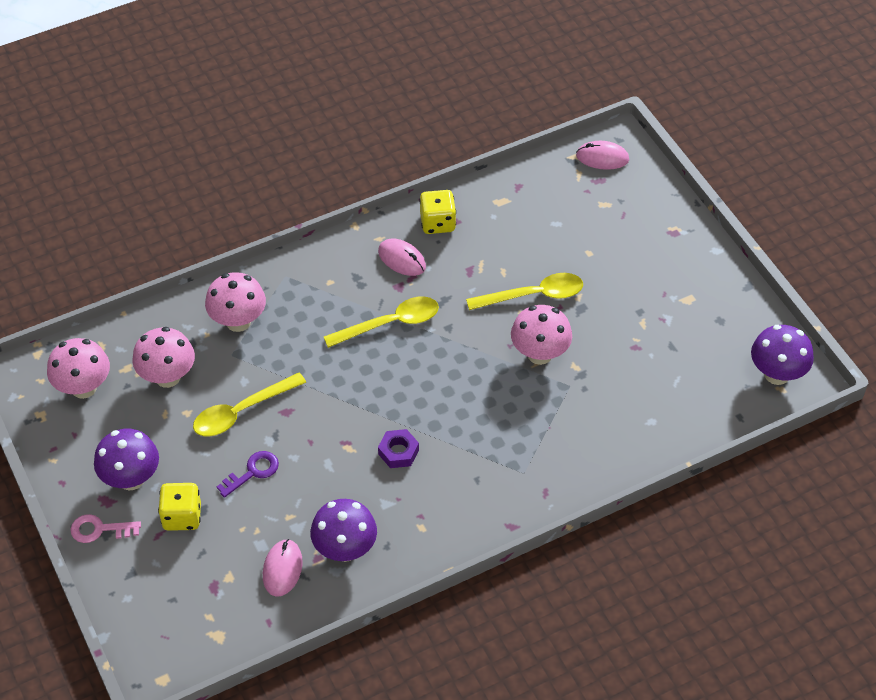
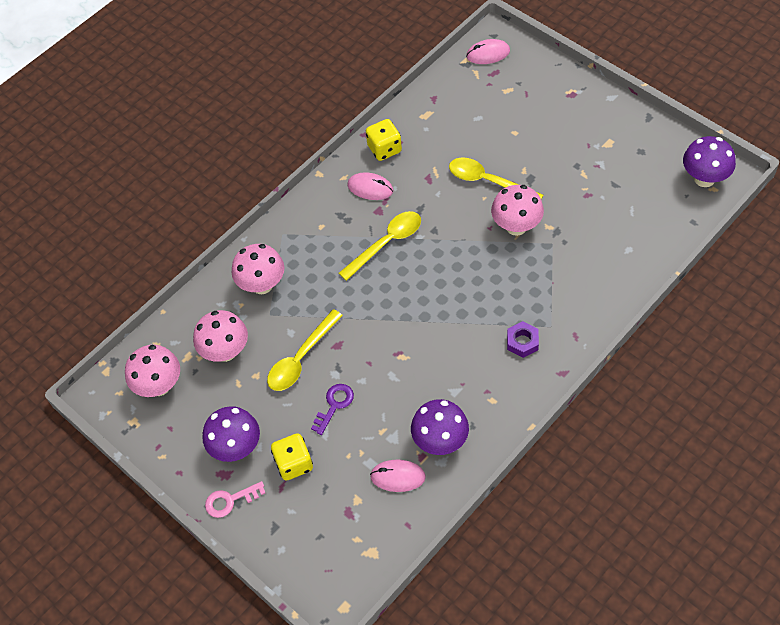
camera: 15 degrees left, 5 degrees up
pink mouse [263,539,303,597] -> pink mouse turned 75 degrees counterclockwise [370,460,426,492]
purple nut [378,429,419,468] -> purple nut moved to [507,321,539,358]
yellow spoon [466,273,583,310] -> yellow spoon turned 120 degrees counterclockwise [449,158,544,200]

